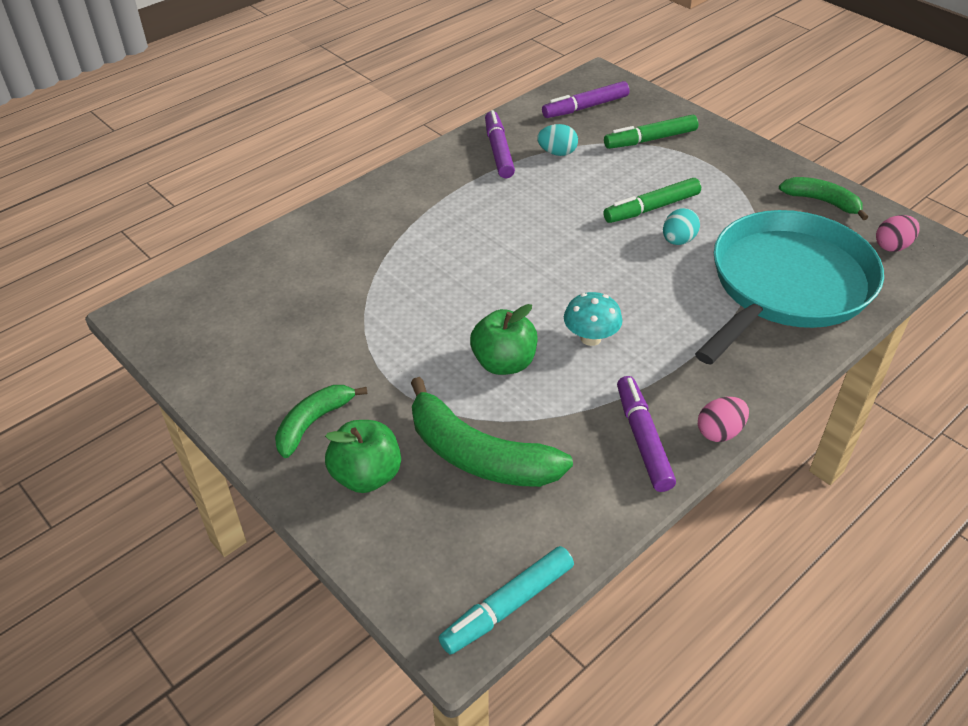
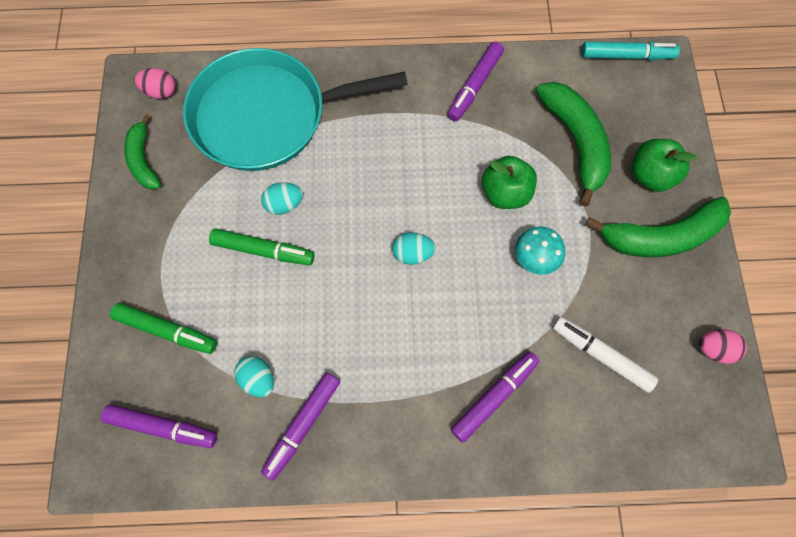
camera: 140 degrees left, 25 degrees up
green banana [275,385,368,458] -> green banana [585,197,731,257], size x1.65
turquoise mushroom [564,292,623,346] -> turquoise mushroom moved to [515,227,565,275]
pink egg [698,397,749,442] -> pink egg moved to [699,329,747,364]
none -> turquoise egg [392,232,436,265]
none -> purple marker [451,351,539,442]
none -> white marker [553,317,659,393]

